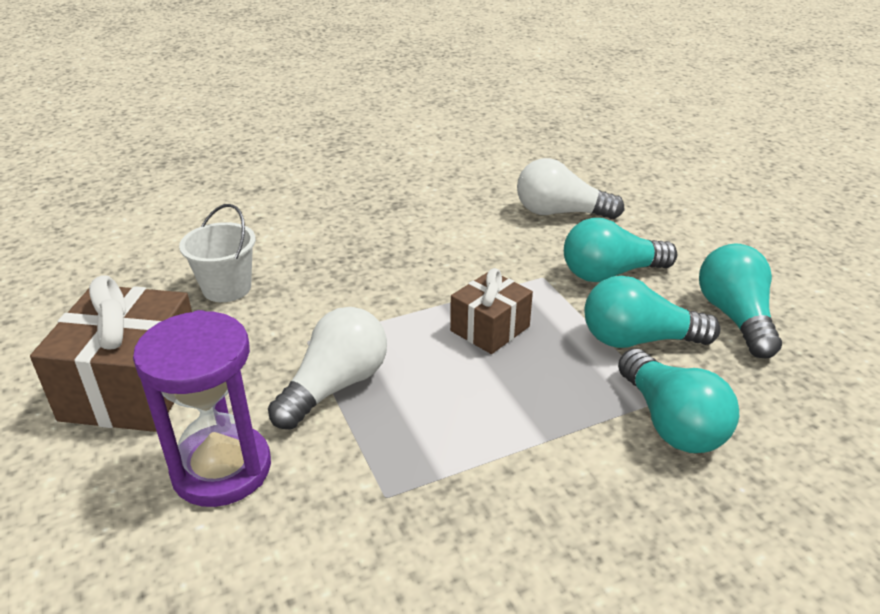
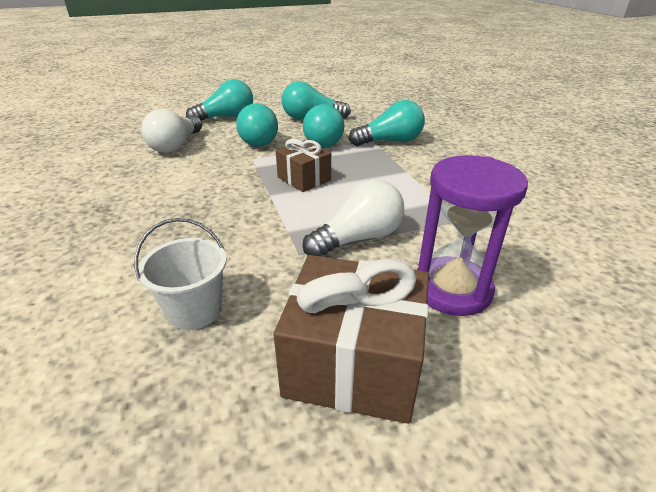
camera: 85 degrees left, 0 degrees up
white light bulb [268,307,387,430] -> white light bulb turned 105 degrees clockwise [303,179,404,257]
none -> turquoise light bulb [186,79,253,121]

